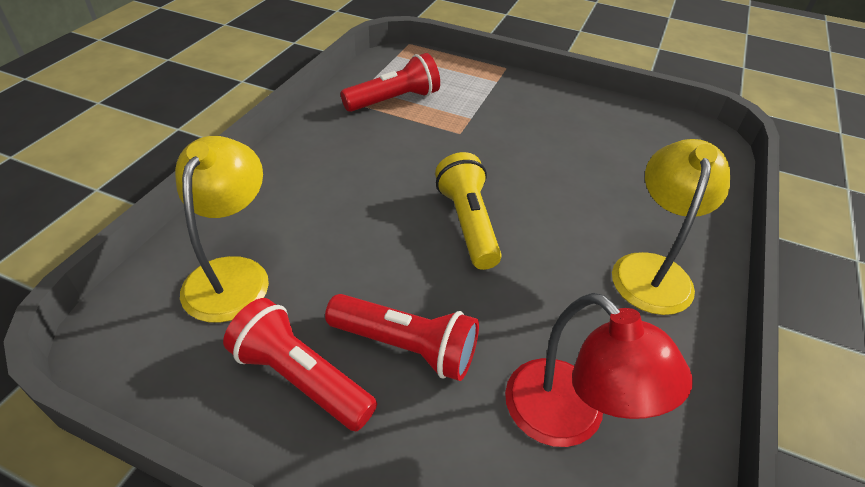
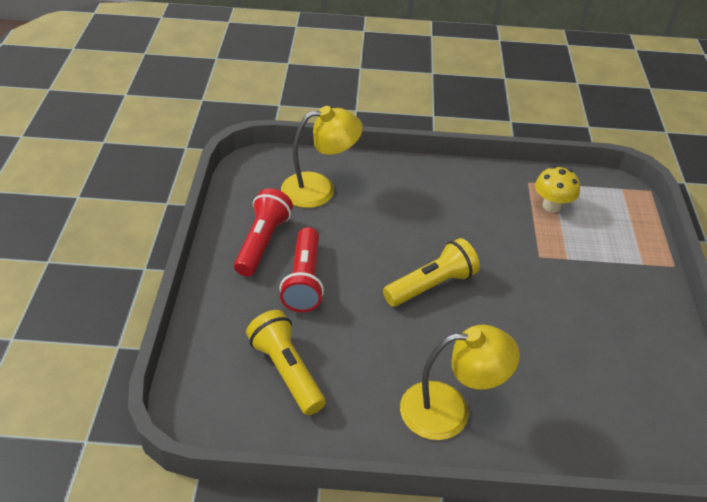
camera: 70 degrees right, 0 degrees up
red flashlight [341,53,440,112] -> yellow mushroom [535,166,580,212]
red lamp [505,293,693,447] -> yellow flashlight [246,310,326,415]

